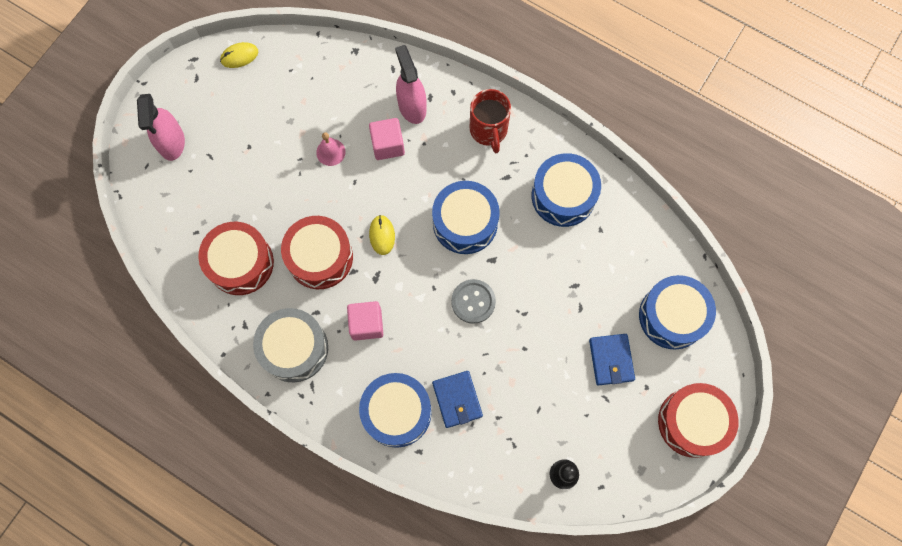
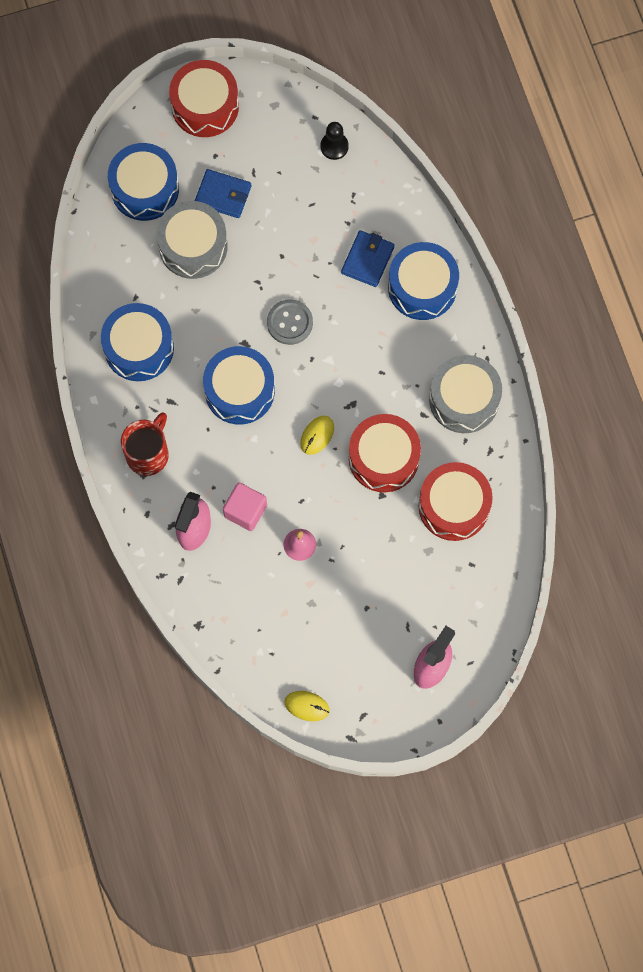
camera: 140 degrees left, 0 degrees up
pink cube [347,301,383,341] -> none
blue wallet [589,334,635,385] -> blue wallet turned 75 degrees clockwise [195,169,251,218]
none -> grey drum [156,201,228,279]

